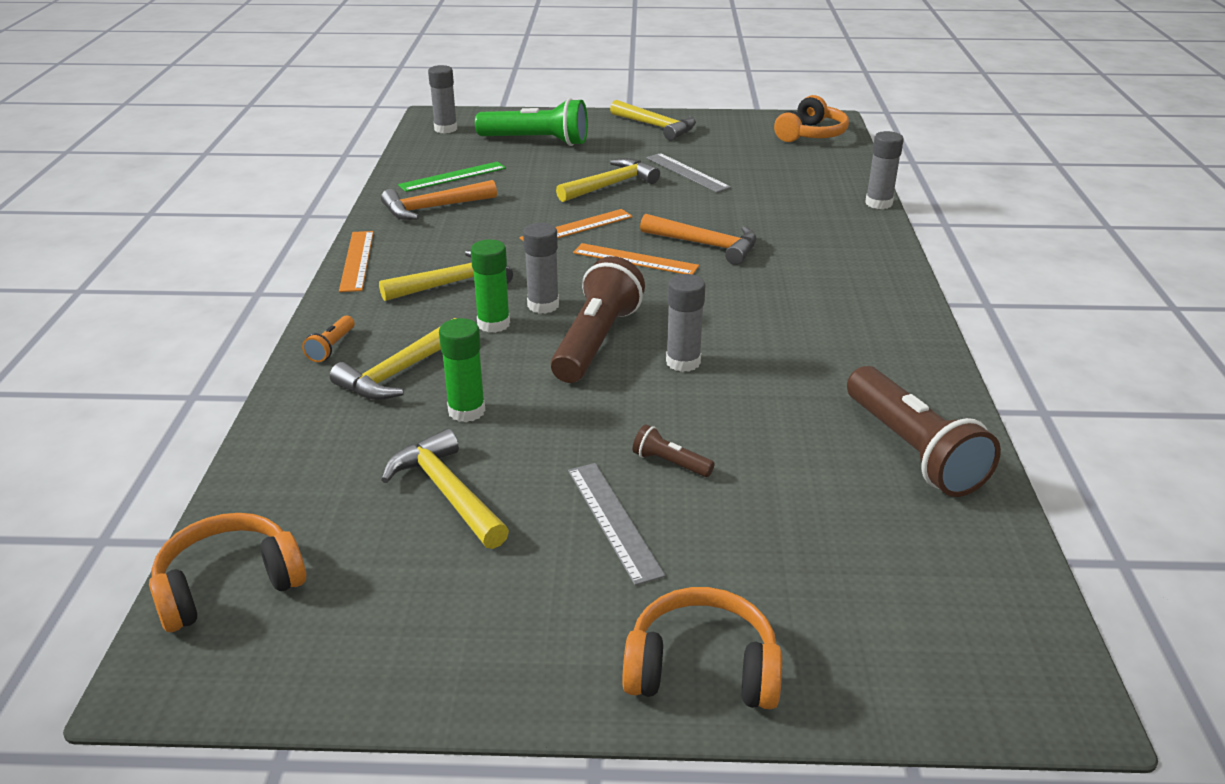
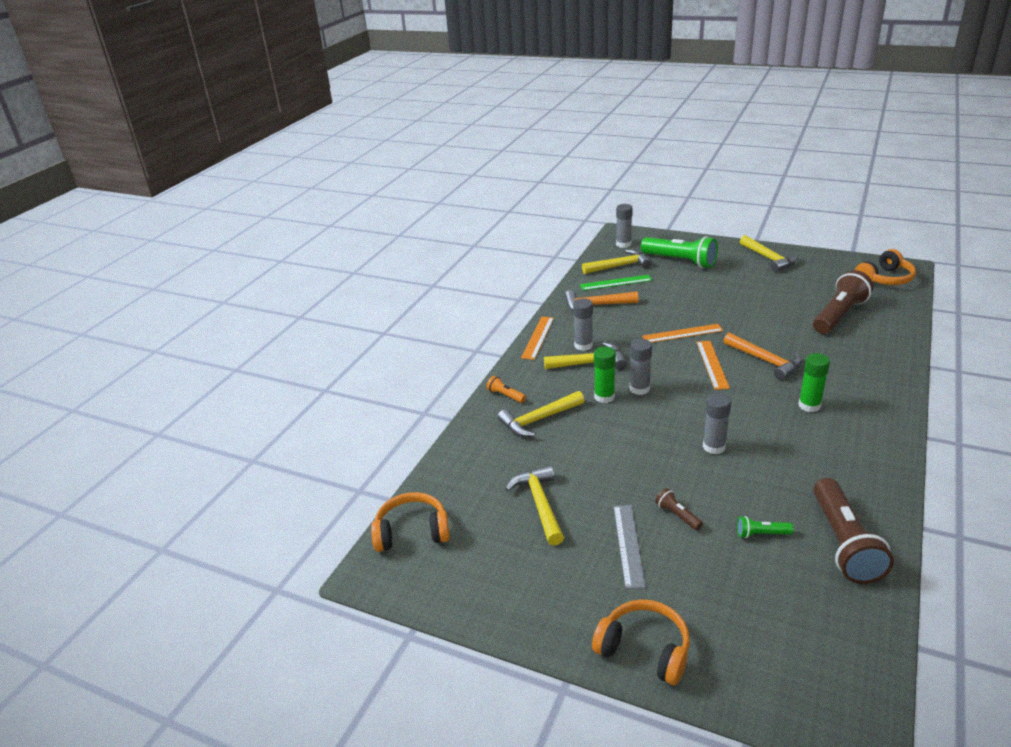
camera: 25 degrees right, 0 degrees up
orange flashlight [302,316,355,362] -> orange flashlight turned 90 degrees clockwise [487,376,526,403]
green glue stick [439,318,485,422] -> green glue stick moved to [798,353,830,412]
brown flashlight [551,256,645,383] -> brown flashlight moved to [813,270,873,334]
yellow hammer [556,158,660,202] -> yellow hammer moved to [582,250,651,274]
orange ruler [573,243,699,274] -> orange ruler turned 45 degrees clockwise [696,341,730,390]
grey ruler [646,153,731,193] -> none
grey glue stick [865,131,904,209] -> grey glue stick moved to [573,298,593,351]
none -> green flashlight [737,516,794,538]

